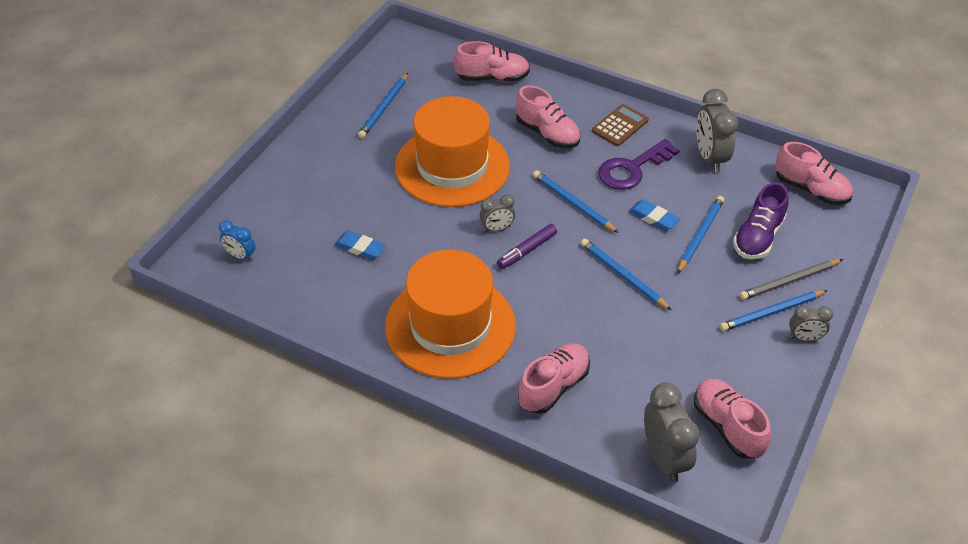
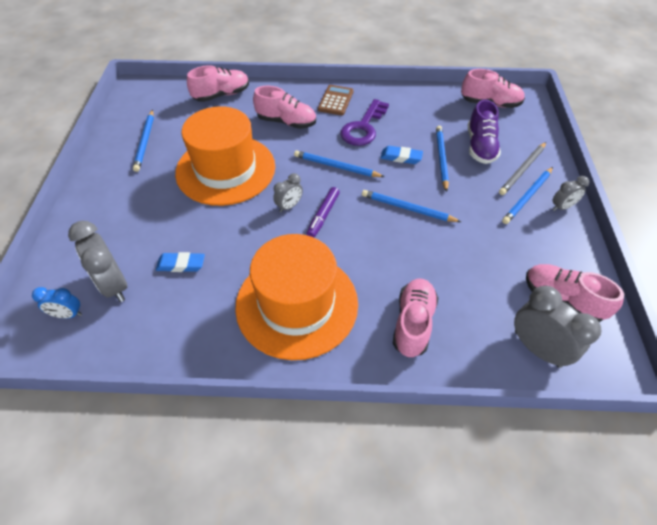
camera: 25 degrees left, 5 degrees up
grey clock [696,89,738,173] -> grey clock moved to [68,221,127,302]

